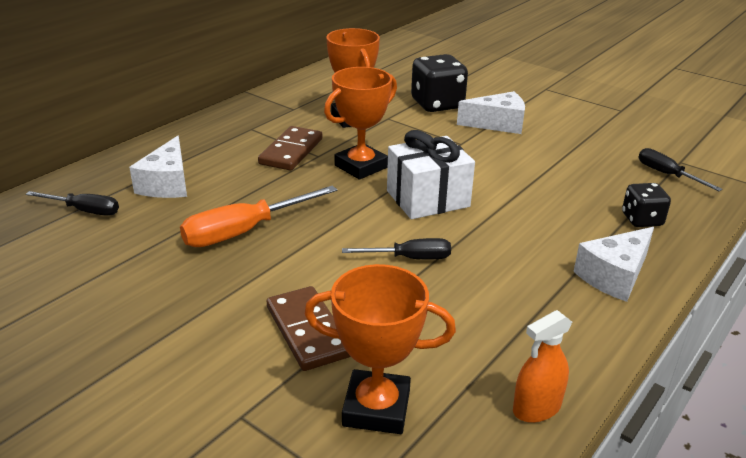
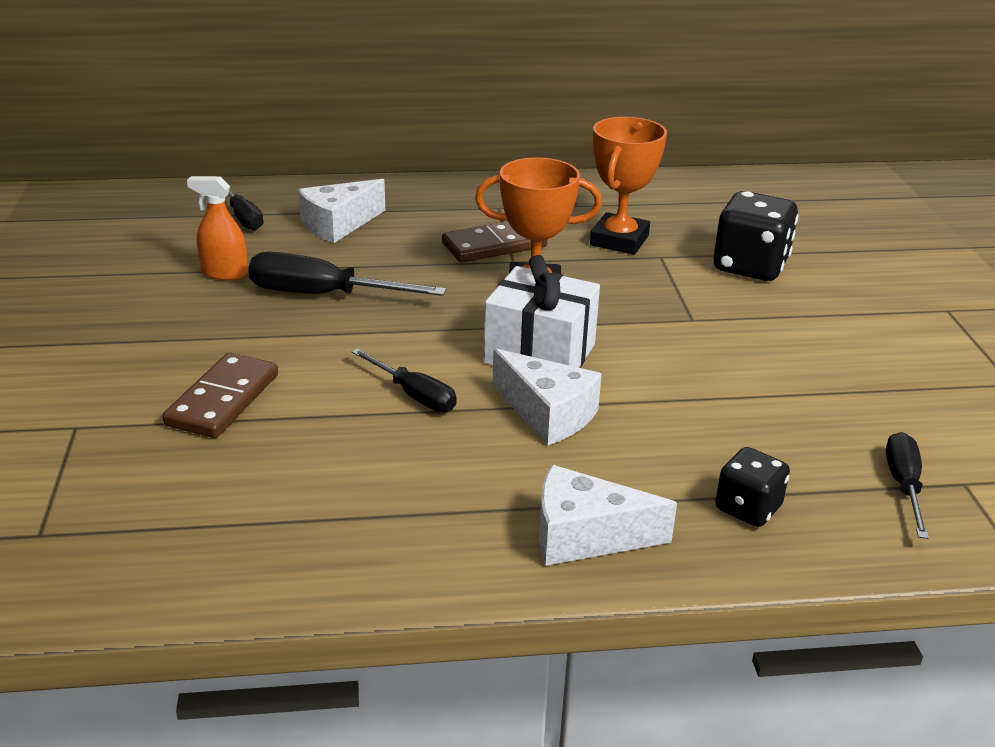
camera: 45 degrees right, 0 degrees up
orange screwdriver [180,185,337,247] -> black screwdriver [248,252,446,296]
orange trophy [304,264,456,434] -> none
white cheese [457,91,525,134] -> white cheese moved to [492,348,602,445]
orange spray bottle [513,310,572,423] -> orange spray bottle moved to [187,176,248,281]

